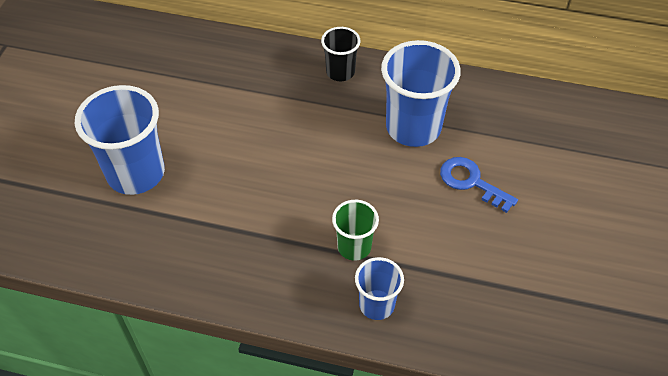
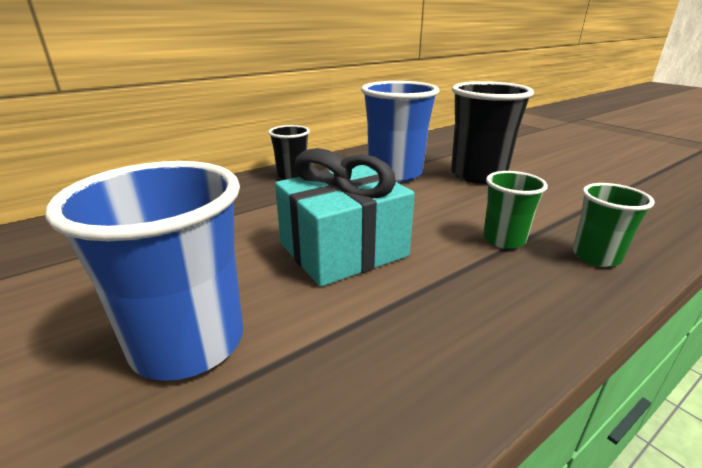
camera: 50 degrees left, 25 degrees down
blue cup [355,257,404,320] -> green cup [573,183,655,267]
blue key [440,157,518,213] -> black cup [451,81,534,184]
none -> turquoise gift [275,148,415,287]

